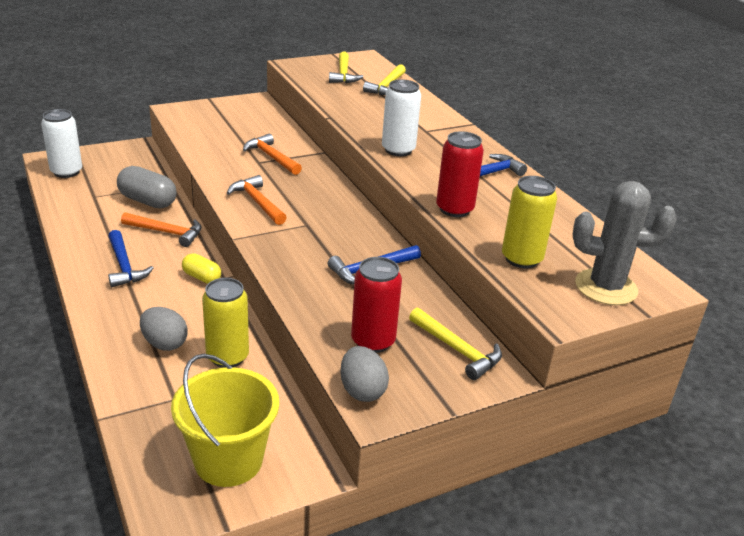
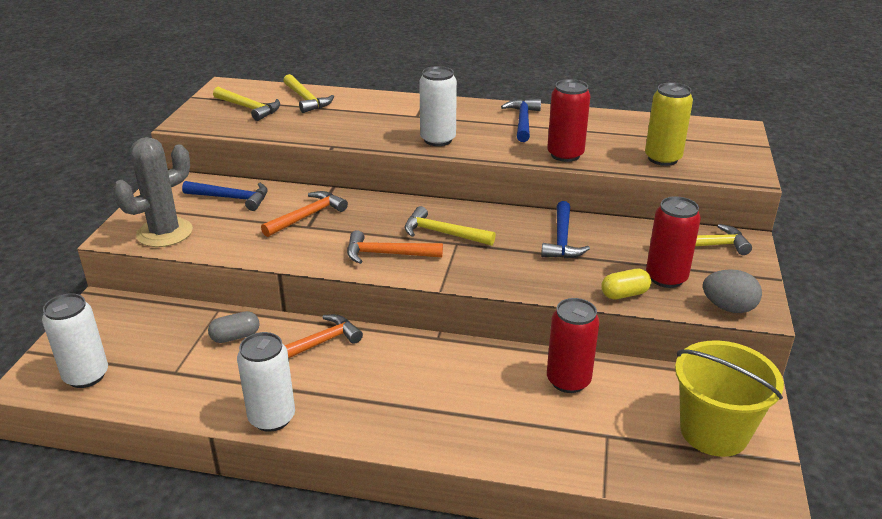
camera: 50 degrees left, 0 degrees up
blue hammer [108,230,153,287] -> blue hammer moved to [182,181,268,211]
grey capsule [117,166,177,208] -> grey capsule [208,311,260,343], size x0.59
grey egg [140,307,188,351] -> none
yellow capsule [182,253,221,284] -> yellow capsule moved to [601,269,651,300]
yellow can [202,278,249,368] -> red can [547,298,599,393]
orange hammer [243,134,302,175] -> orange hammer turned 135 degrees clockwise [261,191,348,237]
grey cactus [573,181,677,305] -> grey cactus moved to [113,137,193,247]
none -> white can [237,332,295,432]
none -> yellow hammer [404,206,496,246]

